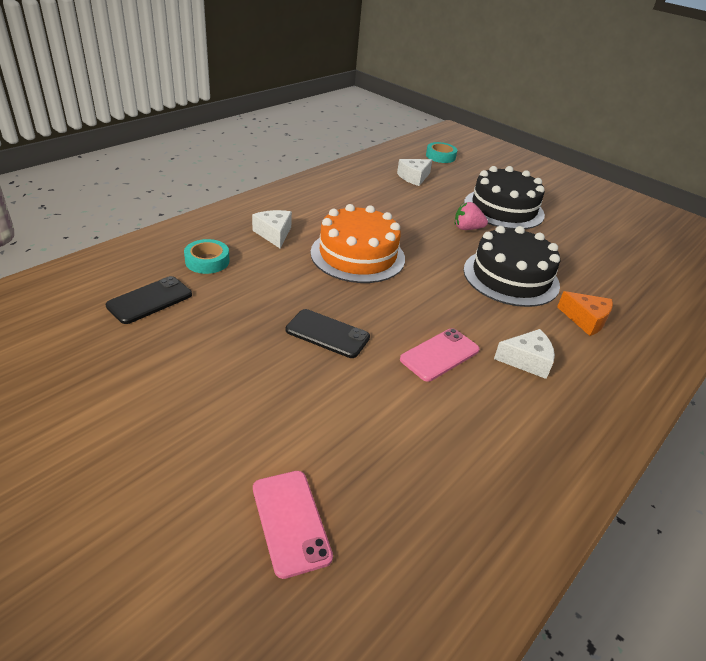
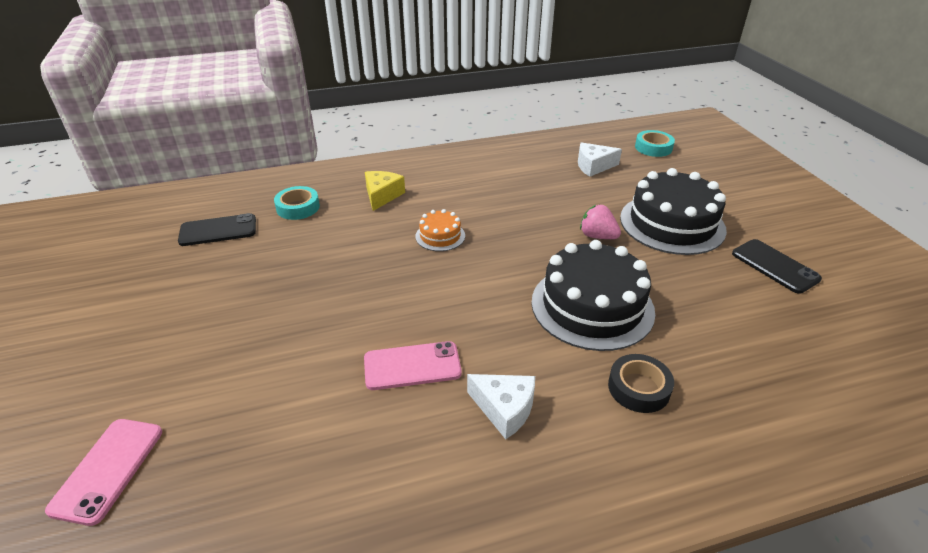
camera: 35 degrees right, 0 degrees up
white cheese [252,210,292,248] -> yellow cheese [365,171,405,211]
black phone [286,309,370,358] -> black phone moved to [732,239,822,294]
orange cake [310,204,405,283] -> orange cake [415,209,465,251], size x0.48
orange cheese [557,291,613,336] -> black tape [608,354,674,413]

